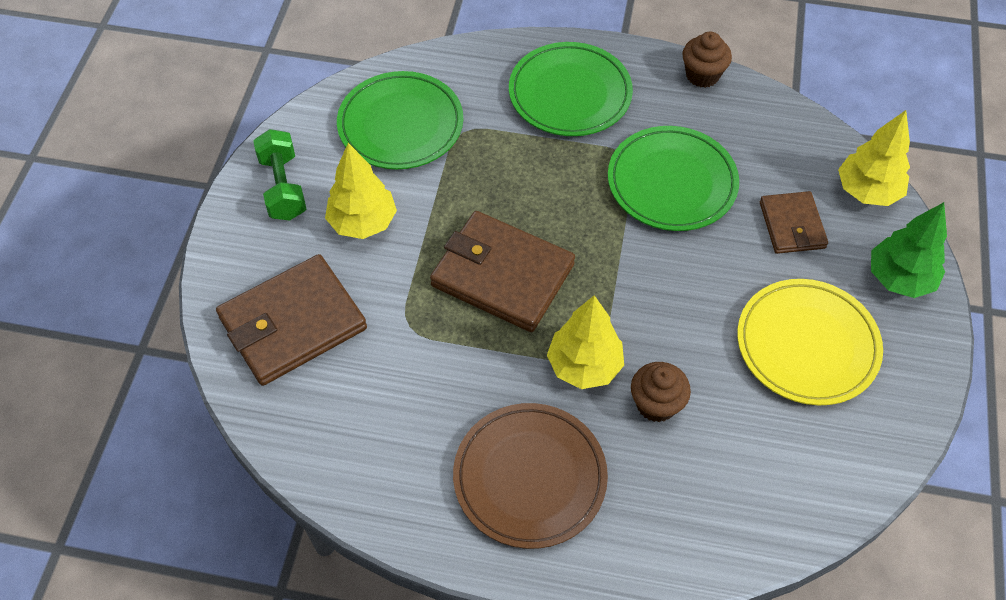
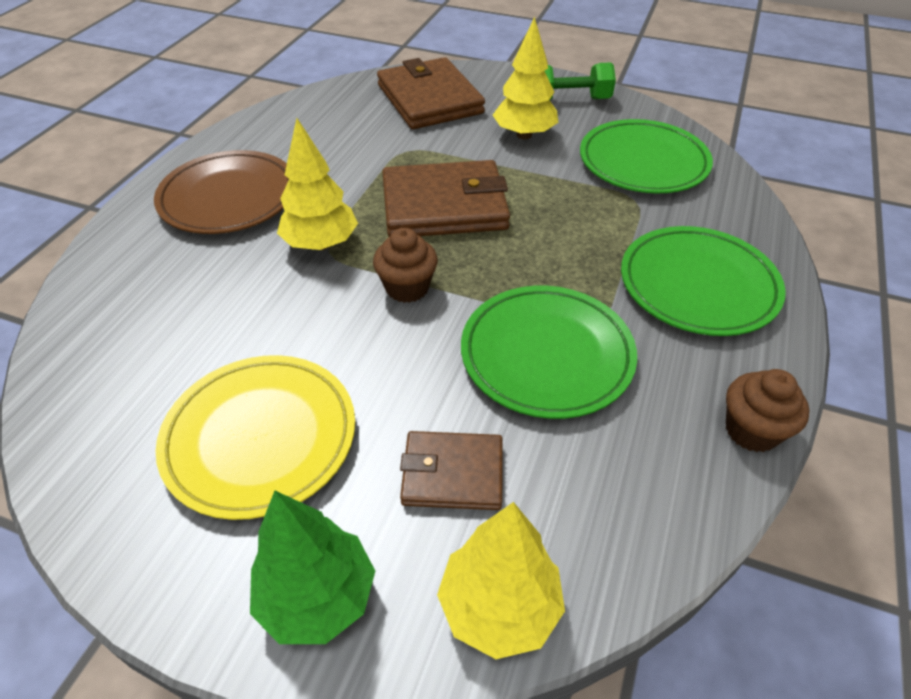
camera: 100 degrees right, 10 degrees down
brown wallet [430,211,575,332] -> brown wallet turned 45 degrees clockwise [382,160,510,237]
brown cupcake [631,362,691,422] -> brown cupcake moved to [373,228,438,303]

